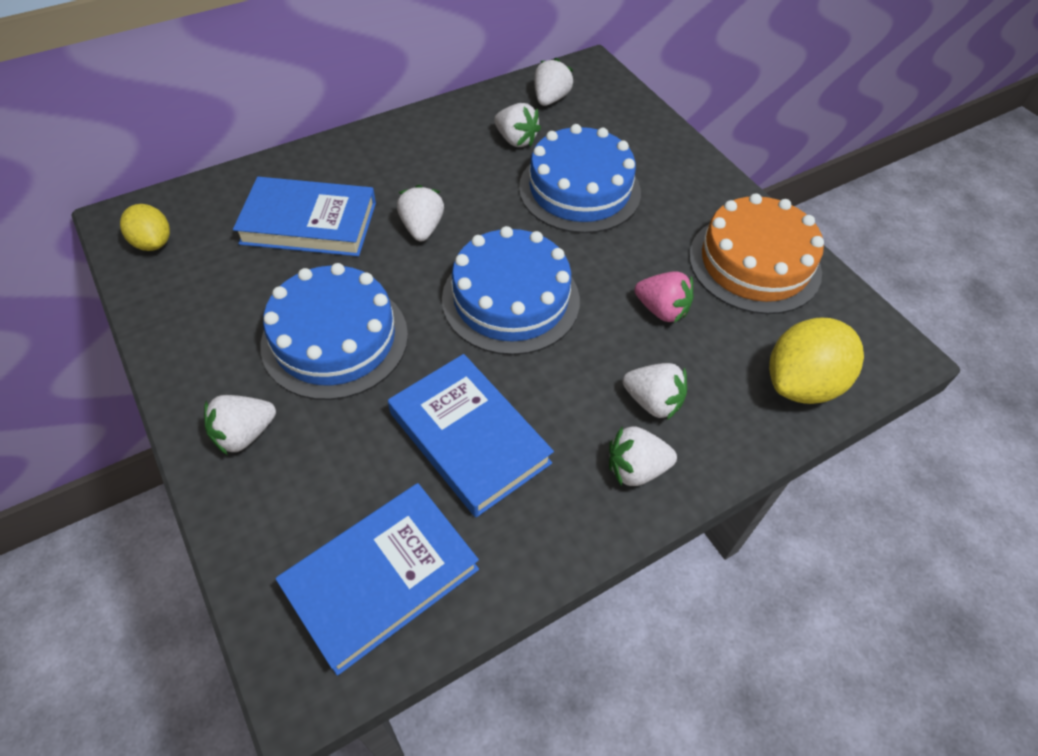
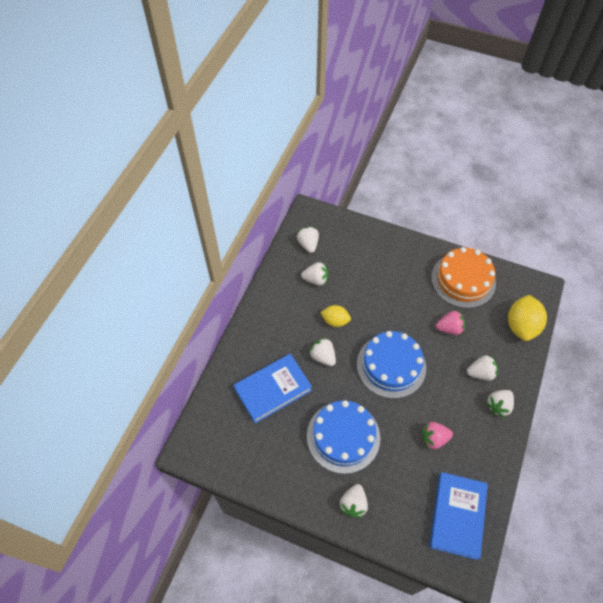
camera: 35 degrees left, 5 degrees up
yellow lemon [120,204,170,251] -> yellow lemon moved to [320,305,351,327]
blue book [388,354,554,517] -> pink strawberry [422,422,453,450]
blue cake [519,124,641,233] -> none

